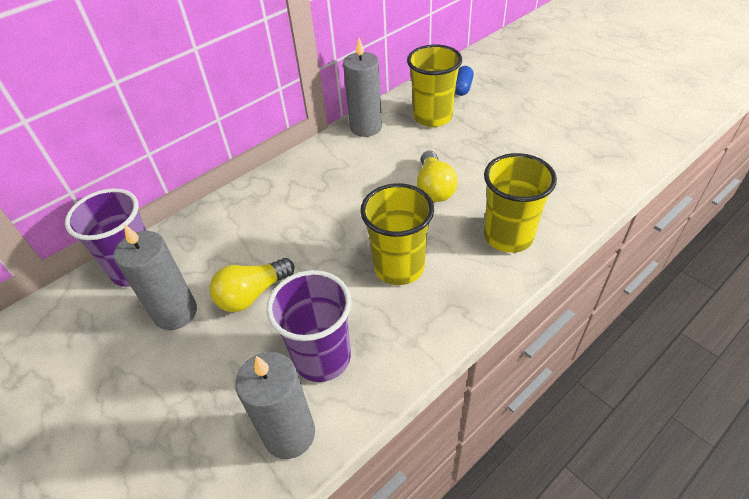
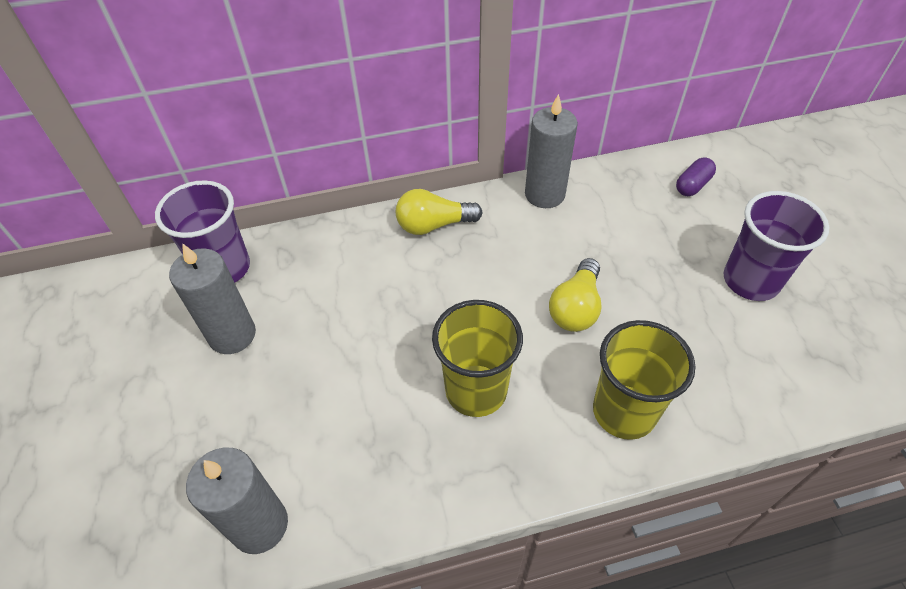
camera: 25 degrees right, 5 degrees up
yellow light bulb [210,258,295,312] -> yellow light bulb moved to [396,189,483,235]
purple cup [267,270,351,382] -> purple cup moved to [724,191,829,301]
yellow cup [407,44,462,127] -> none
blue capsule [455,66,474,96] -> purple capsule [676,158,716,196]

